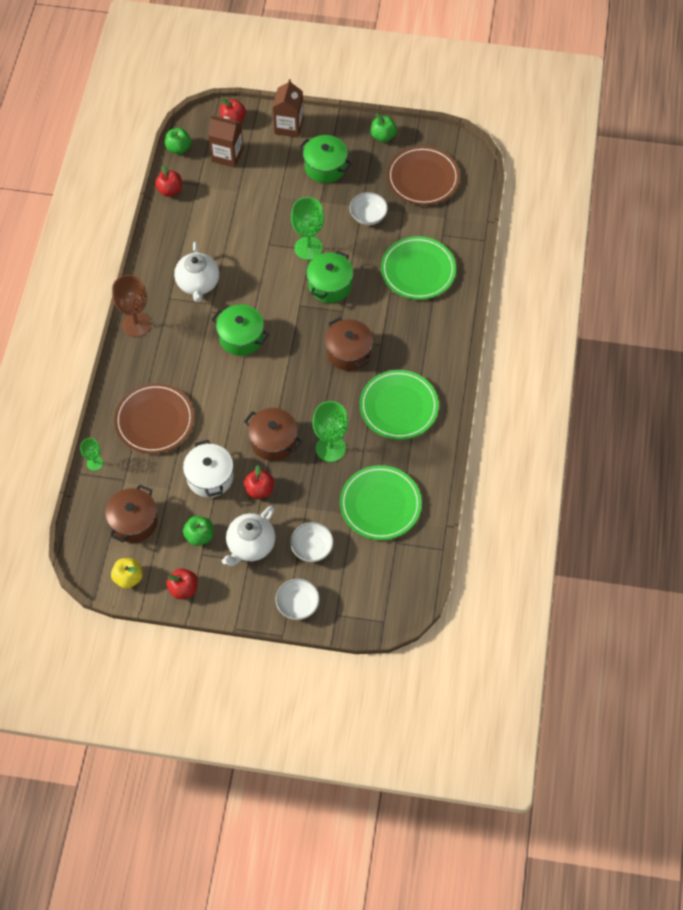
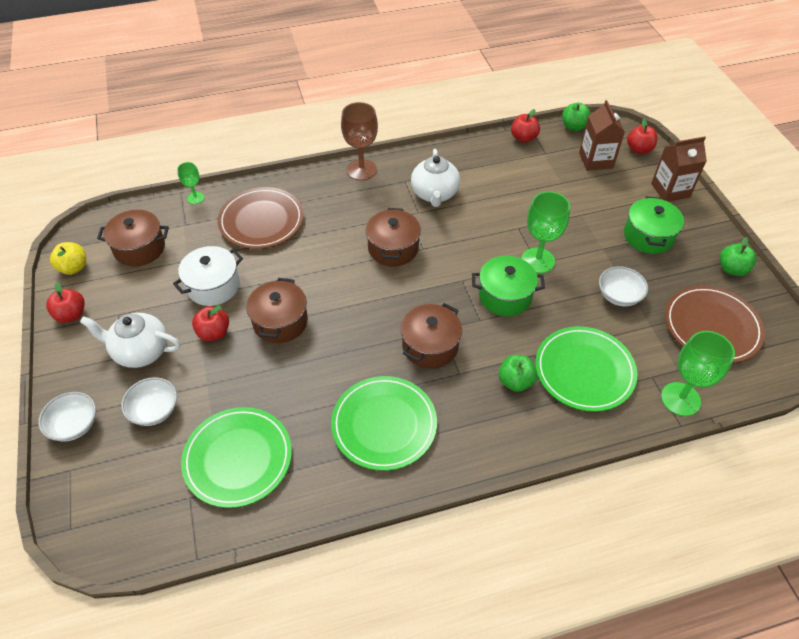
camera: 65 degrees right, 10 degrees down
white teapot [174,242,219,302] -> white teapot turned 60 degrees counterclockwise [411,149,460,207]
green apple [183,516,213,546] -> green apple moved to [499,355,537,392]
green pot [212,305,269,356] -> brown pot [366,208,421,266]
green goblet [312,401,348,462] -> green goblet moved to [661,331,735,416]

